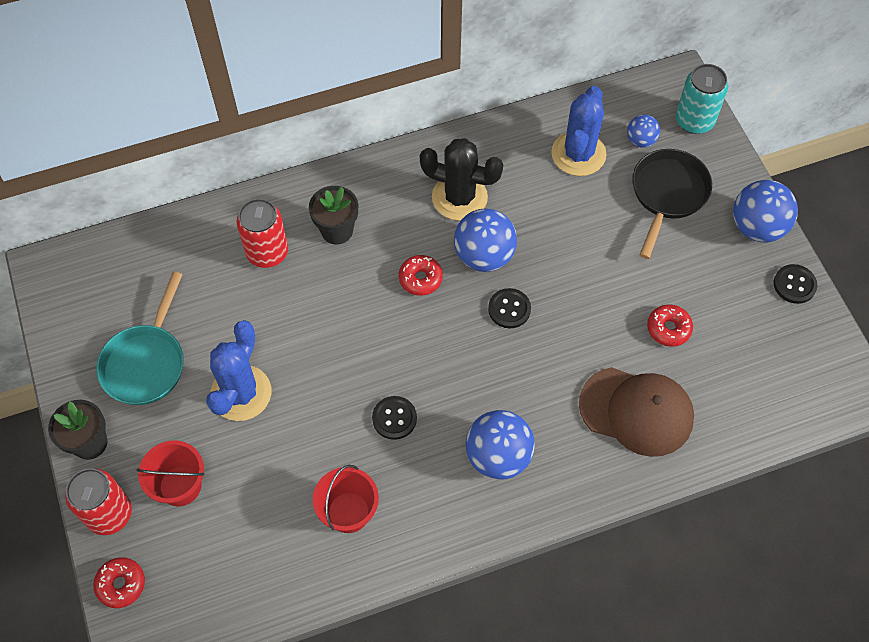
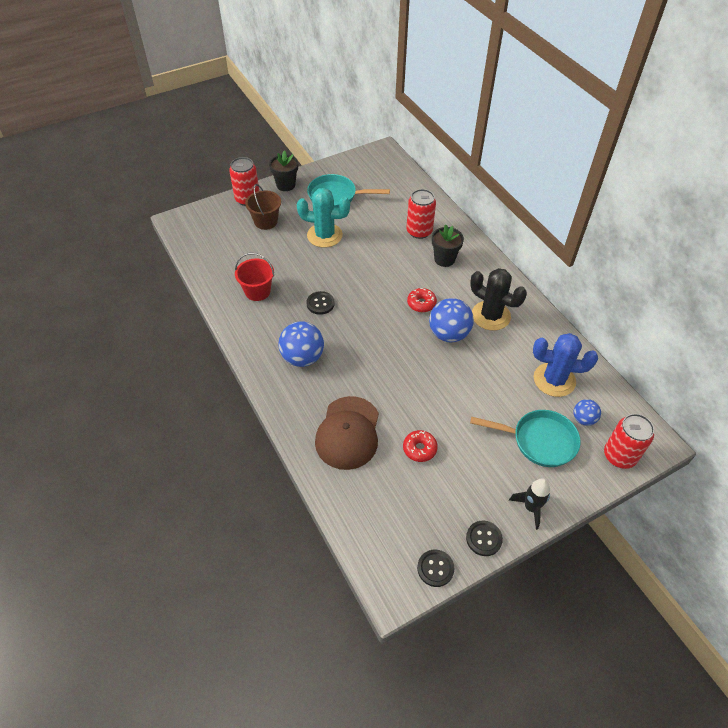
camera: 80 degrees right, 10 degrees down
red donut [93,557,145,608] -> none
red bucket [136,440,205,506] -> brown bucket [245,184,281,230]
blue cactus [206,320,271,421] -> turquoise cactus [297,188,350,248]
black cactus [420,138,503,221] -> black cactus turned 60 degrees counterclockwise [470,268,527,330]
black button [488,288,531,329] -> black button moved to [417,550,454,587]
black pan [632,149,712,259] -> turquoise pan [470,410,581,467]
turquoise can [676,64,728,134] -> red can [604,414,654,469]
blue ball [733,180,798,242] -> black rocket [509,478,550,530]

